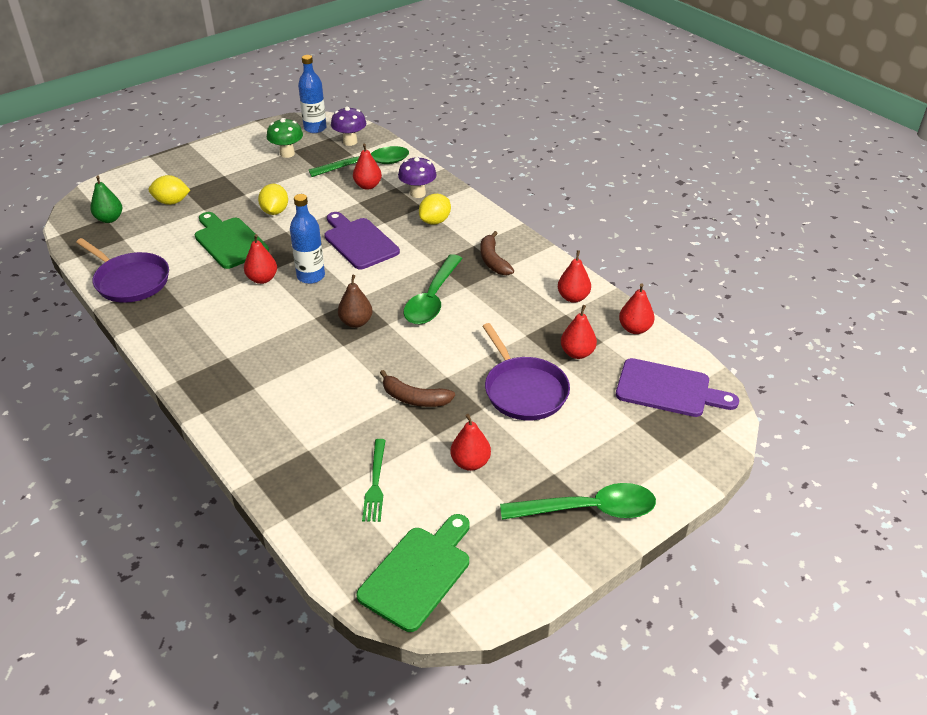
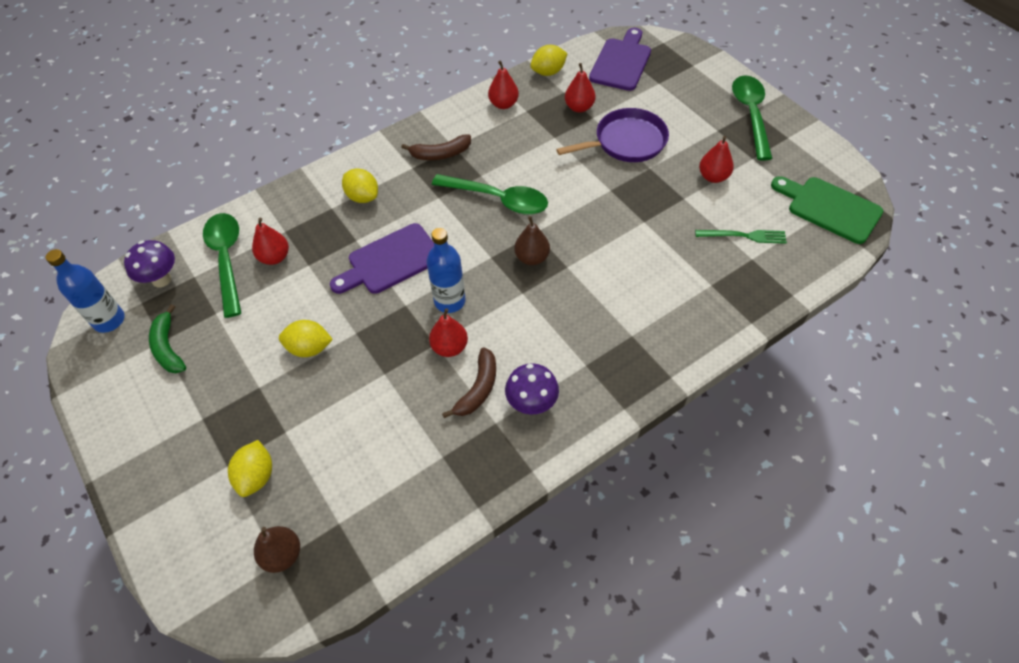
camera: 85 degrees left, 15 degrees up
purple pan [76,238,169,303] -> none
green pear [90,176,122,223] -> brown pear [254,526,300,573]
green cutting board [195,212,269,269] -> none
green mushroom [267,118,303,158] -> green banana [149,304,186,373]
brown banana [380,370,455,407] -> brown banana moved to [442,347,496,418]
purple mushroom [398,156,437,198] -> purple mushroom moved to [505,363,559,415]
red pear [619,284,654,334] -> yellow lemon [530,45,568,76]

